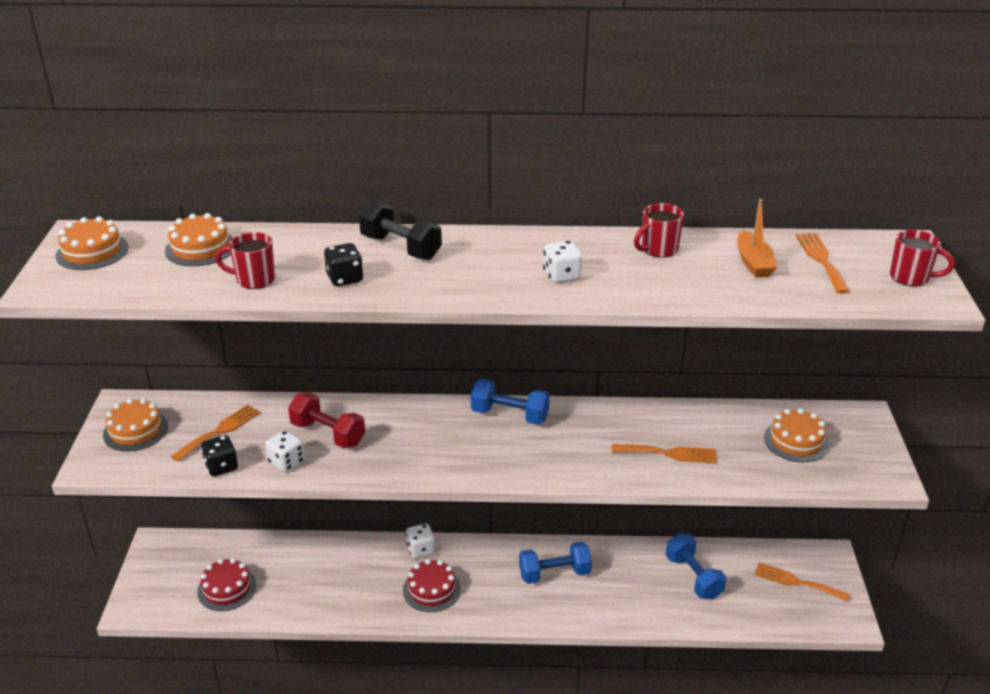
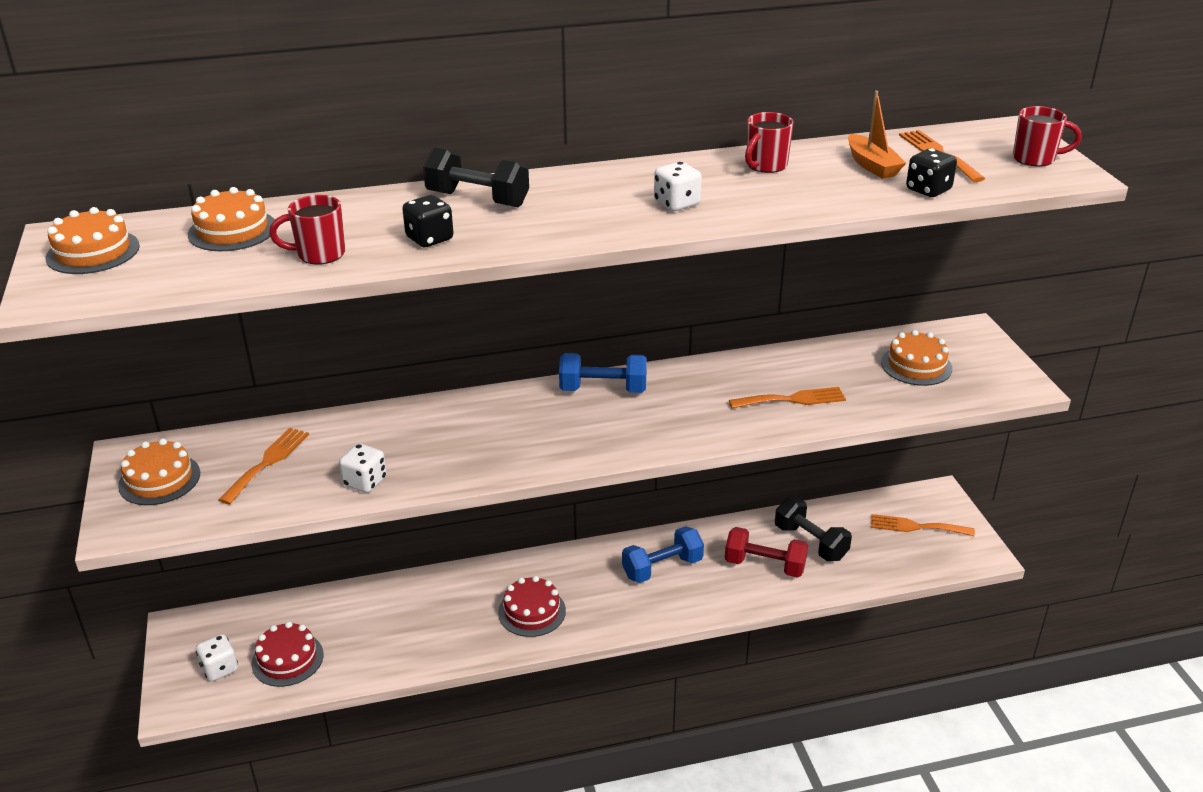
camera: 15 degrees left, 0 degrees up
black dice [201,435,238,477] -> black dice moved to [906,148,957,197]
red dumbbell [288,393,365,448] -> red dumbbell moved to [725,527,808,578]
white dice [406,524,435,559] -> white dice moved to [196,634,238,681]
blue dumbbell [666,533,727,599] -> black dumbbell [775,497,852,561]

